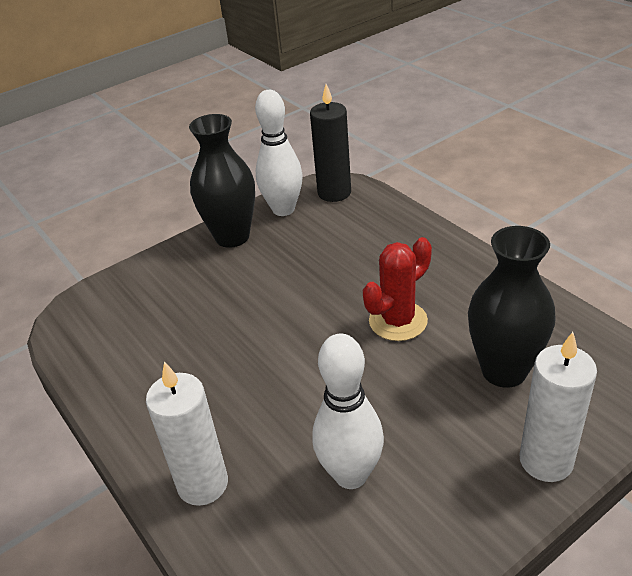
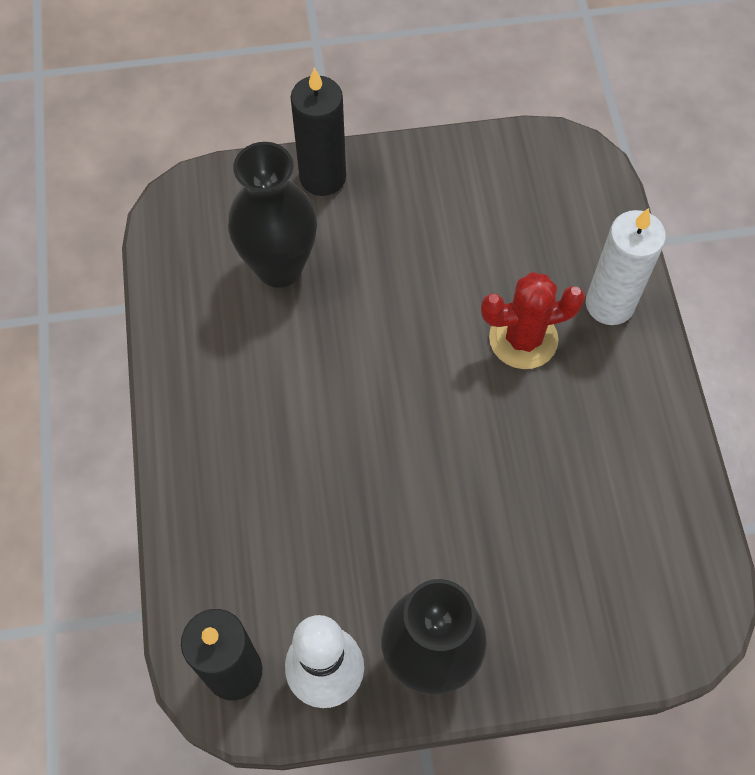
camera: 155 degrees left, 25 degrees up
white bowling pin [312,334,384,489] -> none
red cactus [363,237,432,341] -> red cactus moved to [481,272,585,369]
white candle [519,332,597,482] -> black candle [291,67,346,196]

